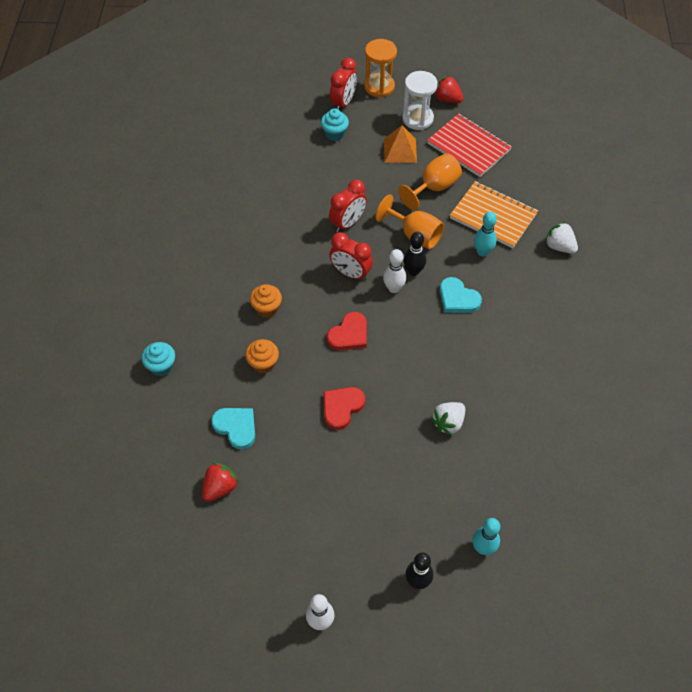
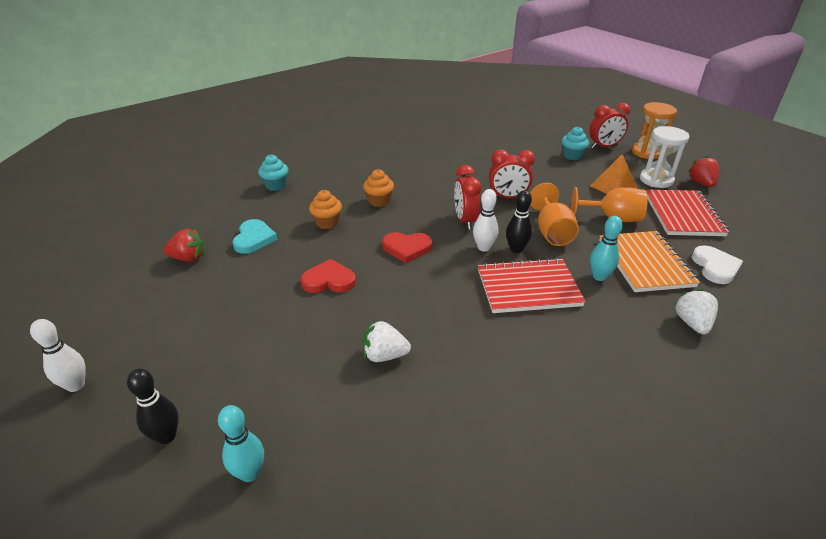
camera: 50 degrees right, 20 degrees down
turquoise heart [440,277,482,313] -> red notebook [478,258,586,313]
none -> white heart [692,245,743,284]

